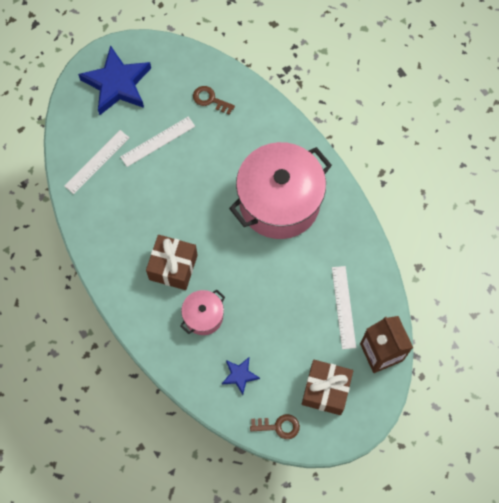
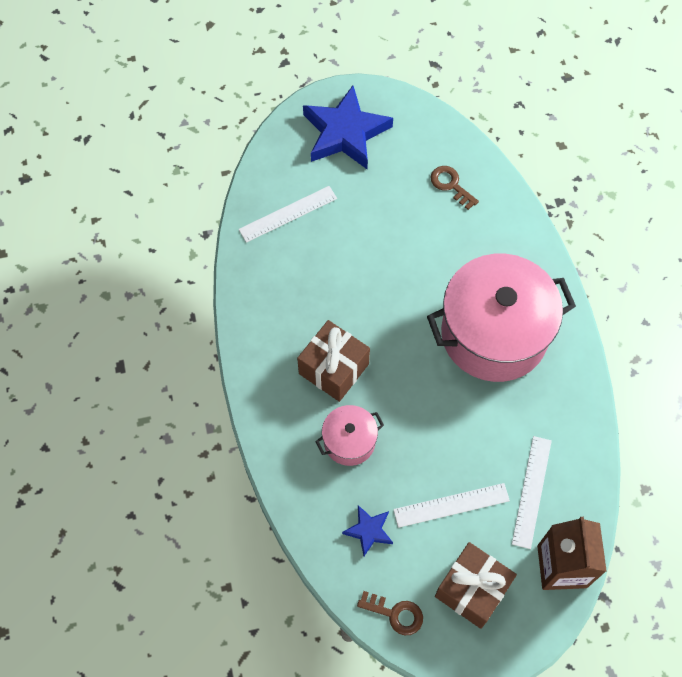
camera: 20 degrees right, 5 degrees down
white ruler [120,116,195,167] -> white ruler moved to [393,483,510,528]

